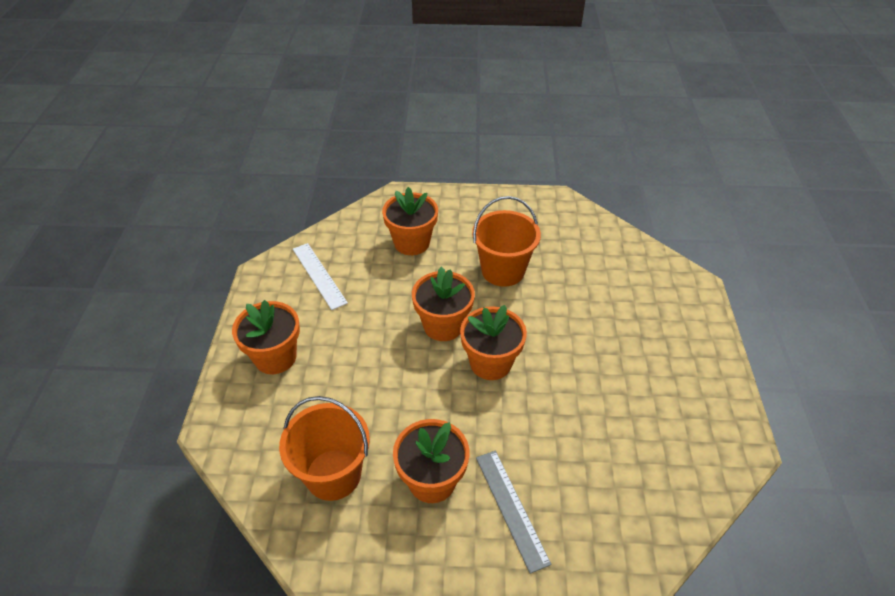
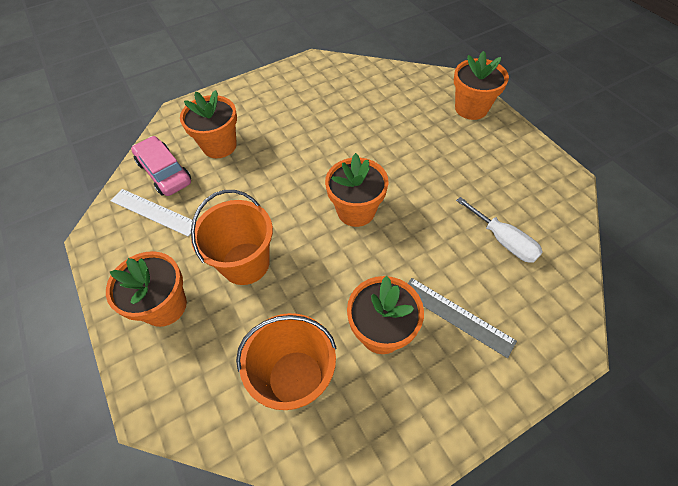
camera: 30 degrees left, 10 degrees up
orange flower pot [412,267,475,341] -> orange flower pot moved to [454,51,509,120]
orange bucket [472,196,541,287] -> orange bucket moved to [191,190,273,285]
none -> pink car [131,136,191,196]
none -> white screwdriver [456,197,543,263]

